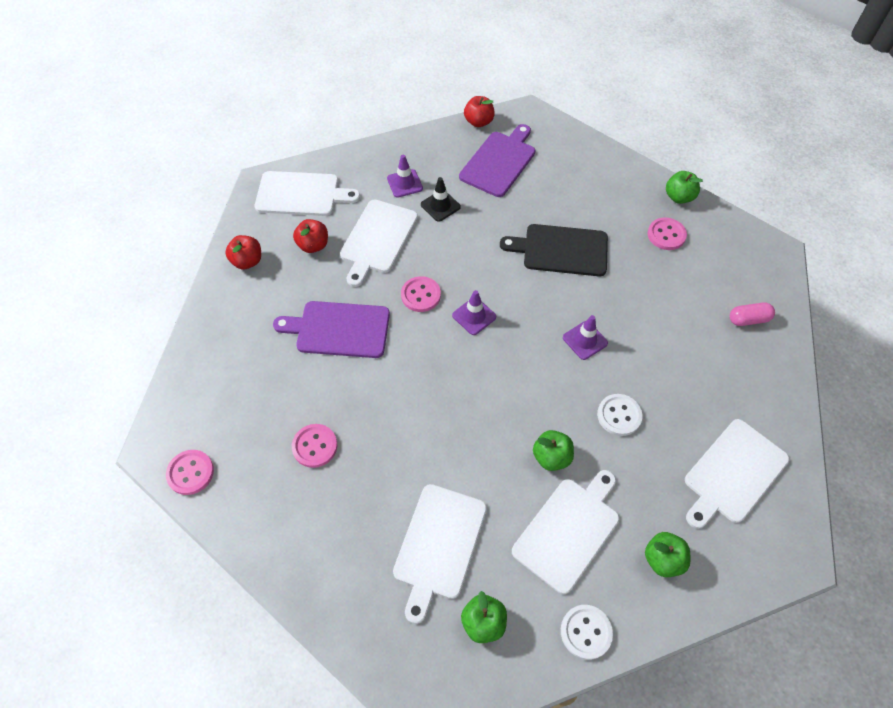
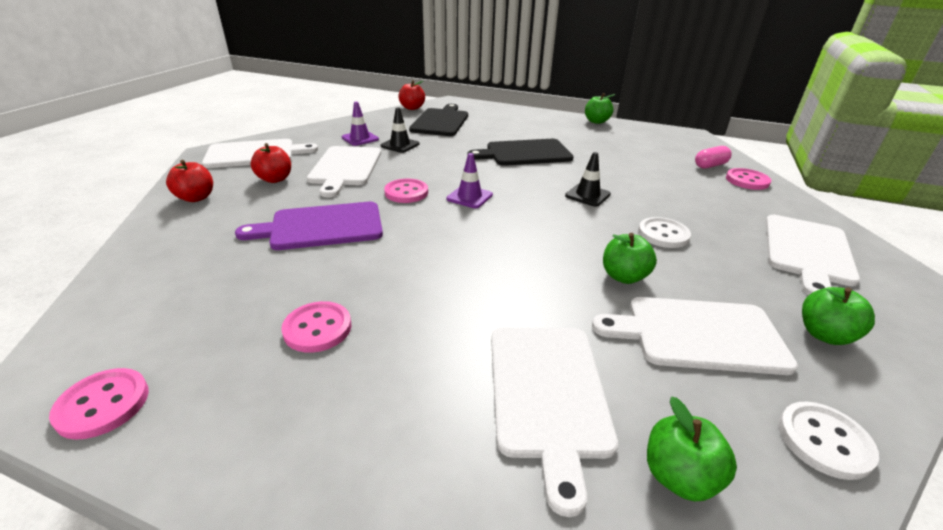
camera: 20 degrees left, 25 degrees down
purple cutting board [459,124,535,197] -> black cutting board [409,104,468,136]
white cutting board [512,470,619,594] -> white cutting board turned 105 degrees counterclockwise [592,297,798,375]
purple traffic cone [563,315,608,360] -> black traffic cone [565,152,611,207]
pink button [648,218,687,250] -> pink button moved to [726,168,771,190]

